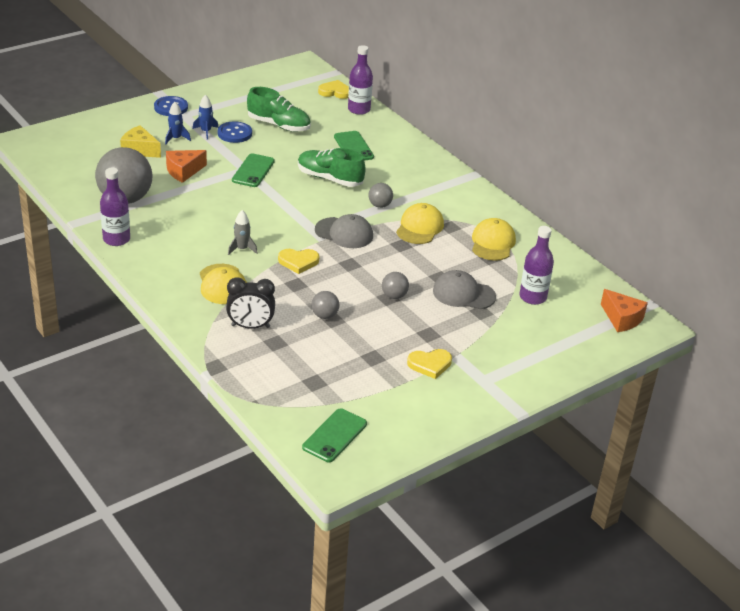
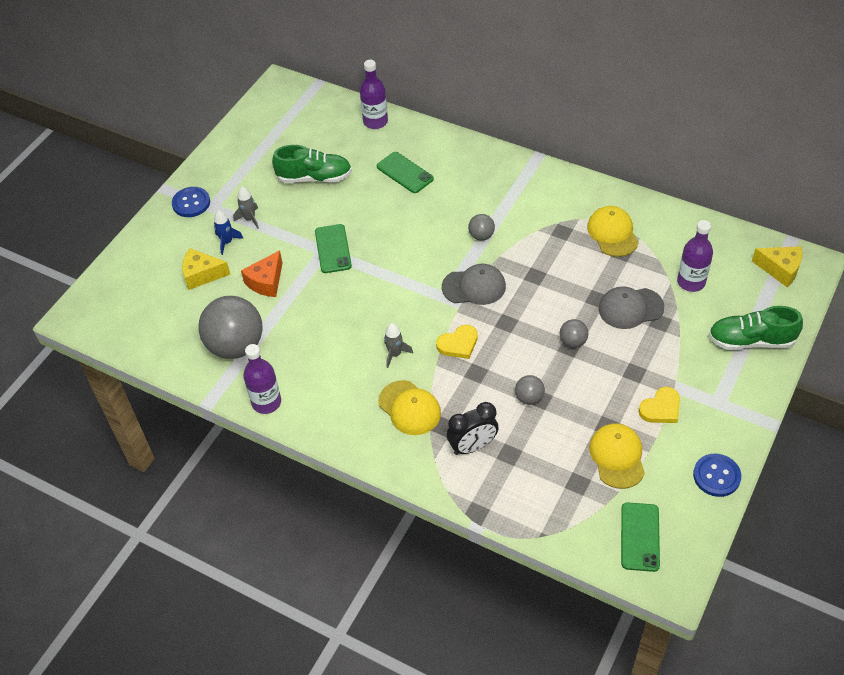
camera: 20 degrees left, 15 degrees up
blue rocket [193,95,218,139] -> grey rocket [233,187,259,229]
blue button [218,121,252,143] -> blue button moved to [693,454,741,497]
green shoe [298,148,366,187] -> green shoe moved to [708,306,803,350]
yellow heart [318,80,349,99] -> none
yellow cap [396,203,444,244] -> yellow cap moved to [589,423,645,489]
orange cheese [601,289,648,332] -> yellow cheese [752,246,802,287]

